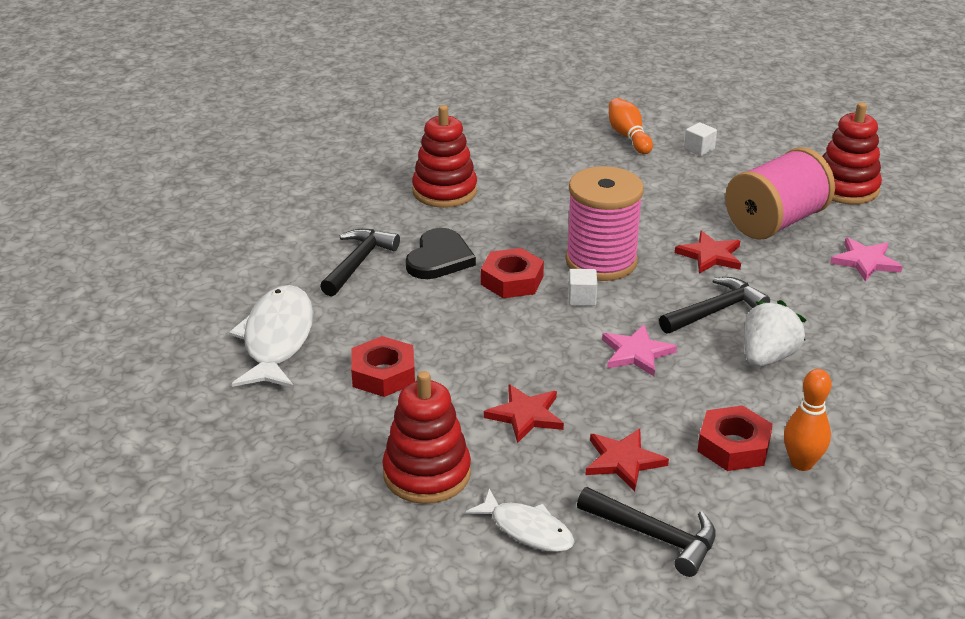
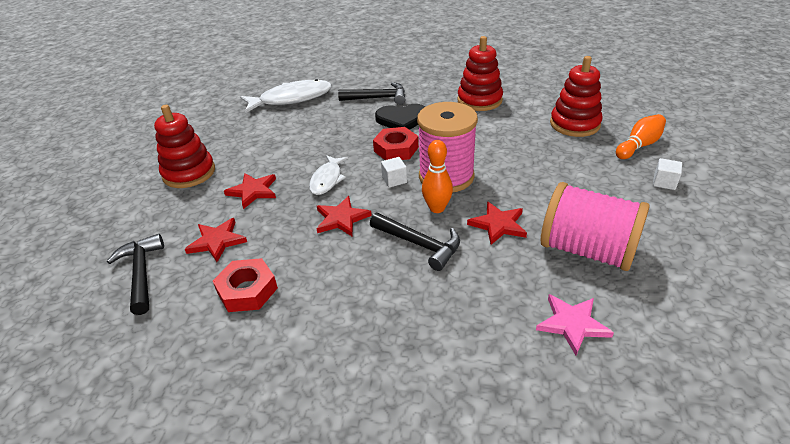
camera: 70 degrees right, 5 degrees up
red nut [351,336,415,397] -> none
white fish [466,489,575,552] -> white fish moved to [309,155,348,195]
black hammer [577,487,716,577] -> black hammer turned 150 degrees clockwise [107,234,164,315]
pink star [602,324,677,376] -> red star [316,196,372,236]
white strawberry [744,300,806,367] -> none
orange bowling pin [784,369,832,471] -> orange bowling pin moved to [422,140,453,213]
red stacking toy [823,102,882,204] -> red stacking toy moved to [550,56,602,137]

